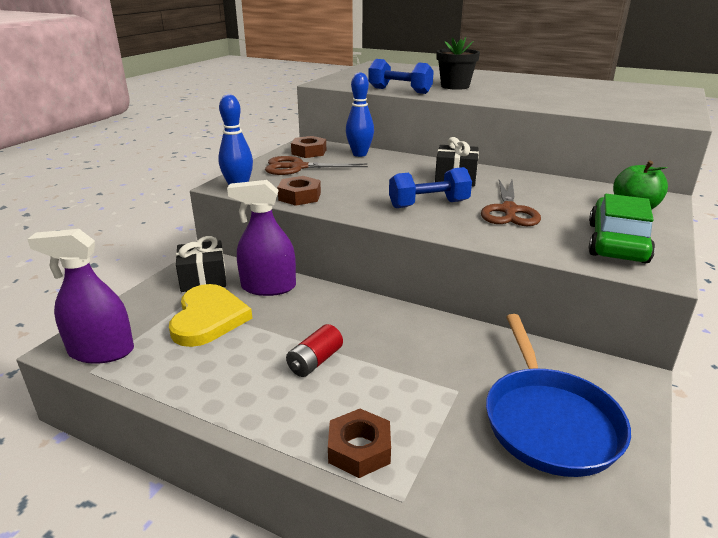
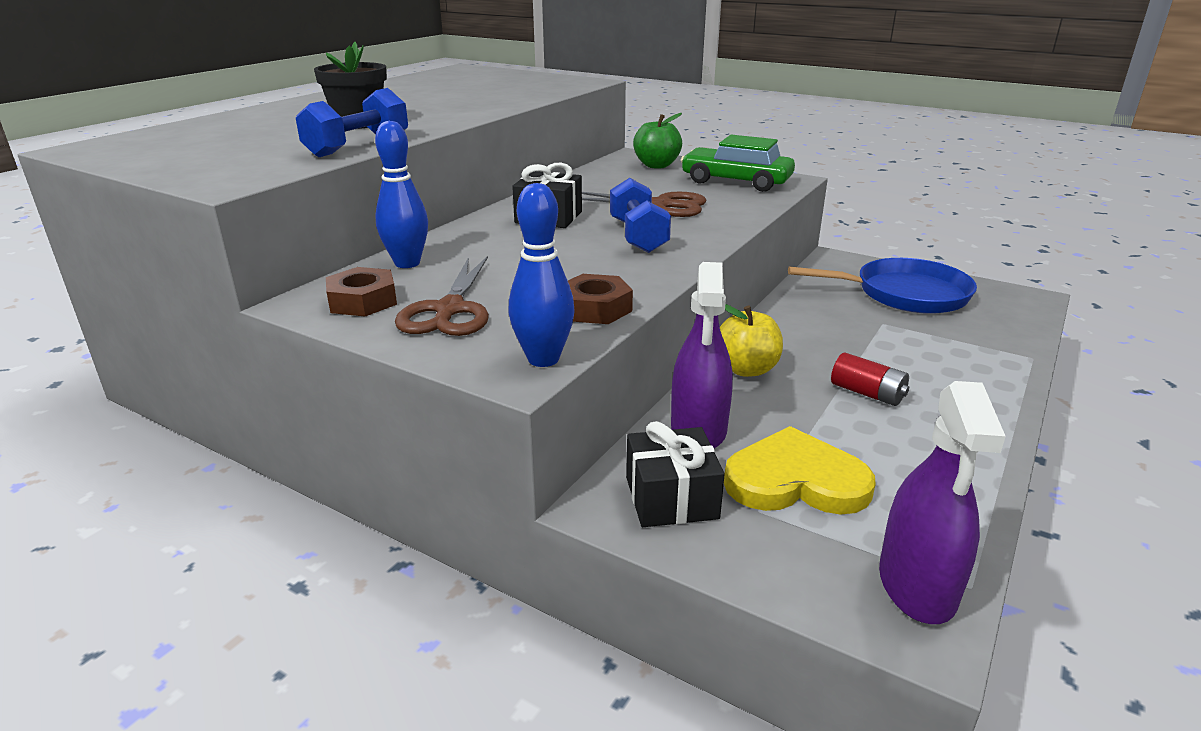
camera: 85 degrees left, 0 degrees up
brown nut [328,409,391,478] -> none
none -> yellow apple [720,304,783,377]

